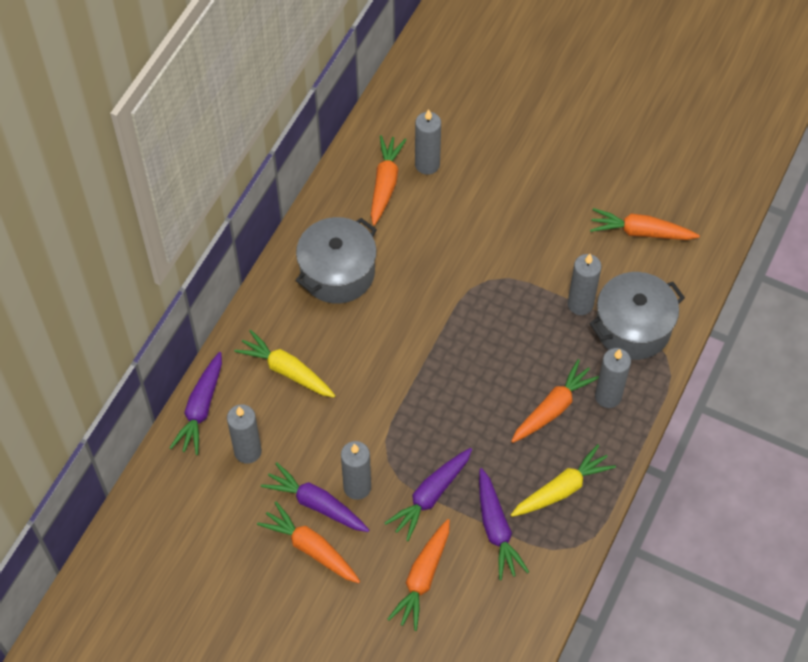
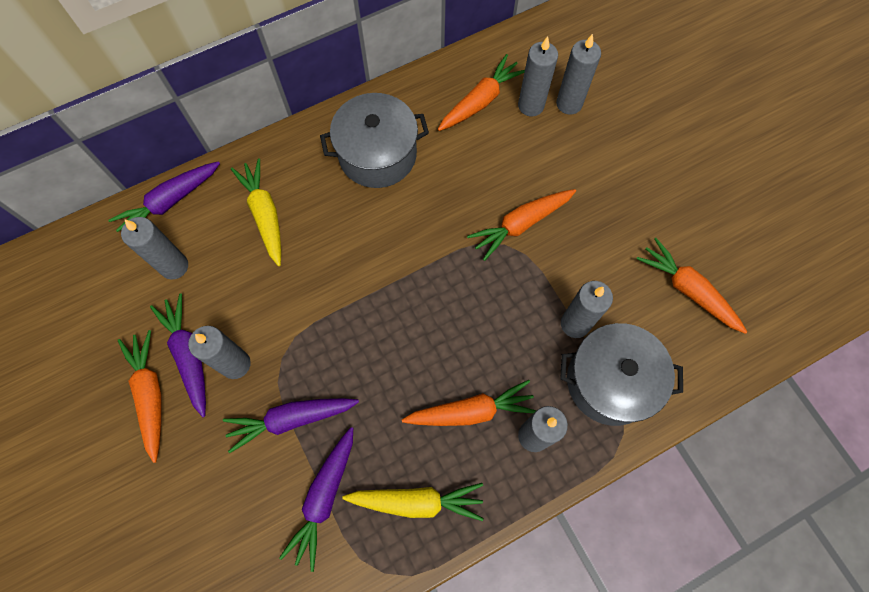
camera: 35 degrees right, 10 degrees up
orange carrot [387,519,450,631] -> orange carrot moved to [467,189,576,261]
none -> grey candle [556,34,601,115]

